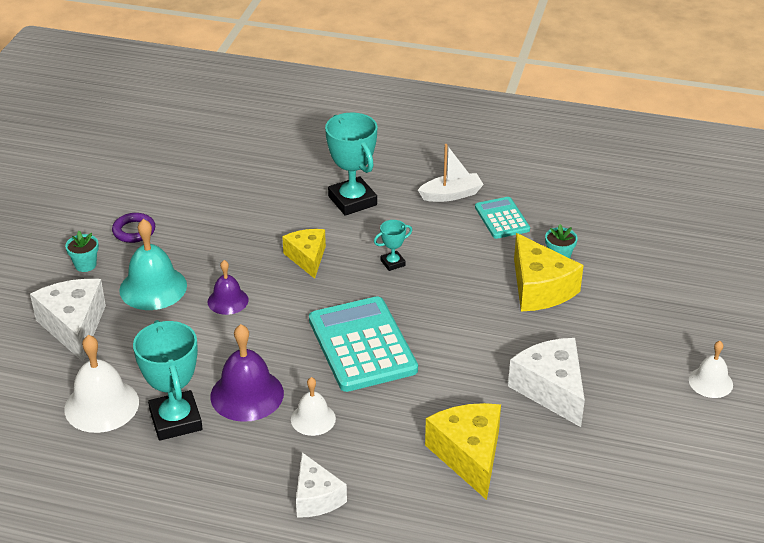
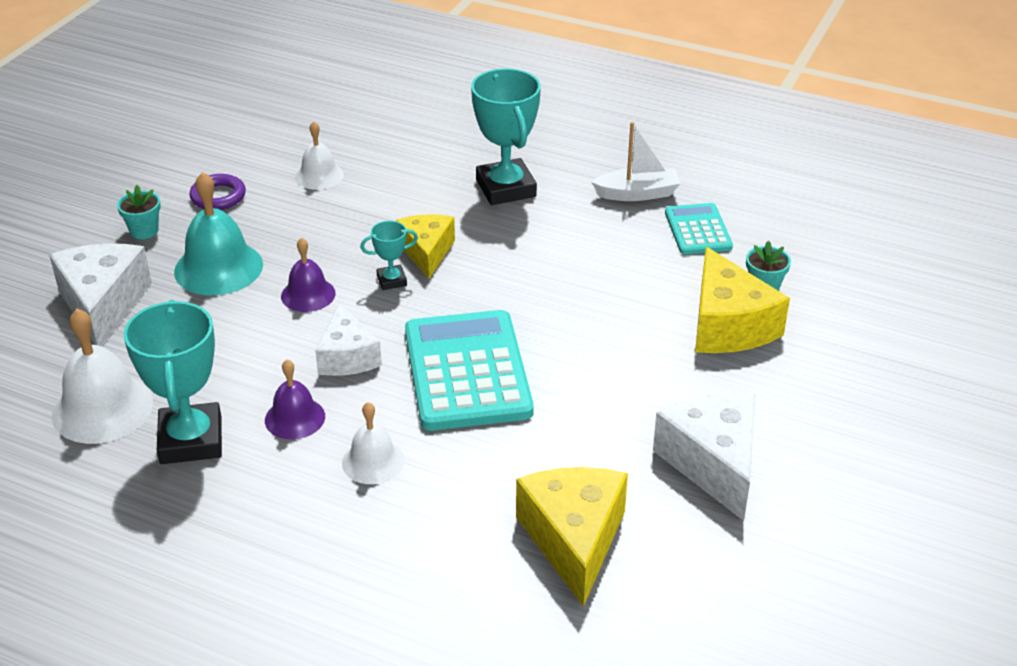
camera: 10 degrees right, 0 degrees up
purple bell [210,324,284,422] -> purple bell [265,359,325,440], size x0.60
white cheese [296,452,347,518] -> white cheese moved to [315,303,382,376]
turquoise trophy [374,220,412,271] -> turquoise trophy moved to [360,221,418,290]
white bell [689,341,733,398] -> white bell moved to [295,121,344,190]

